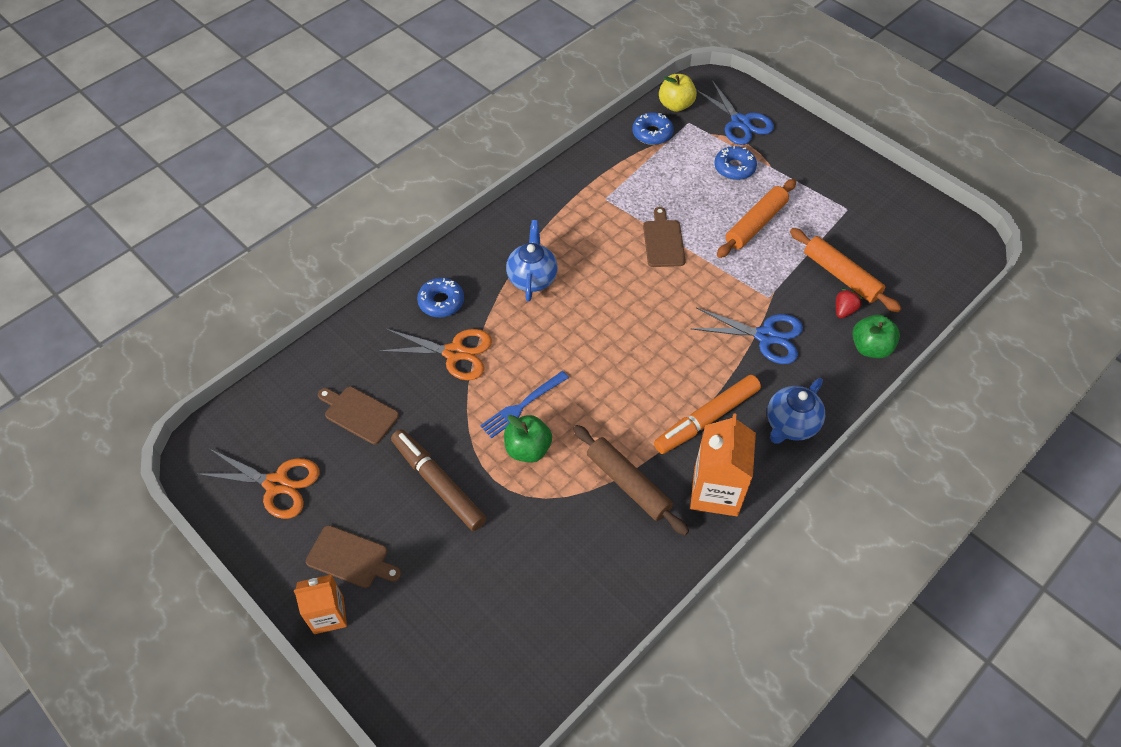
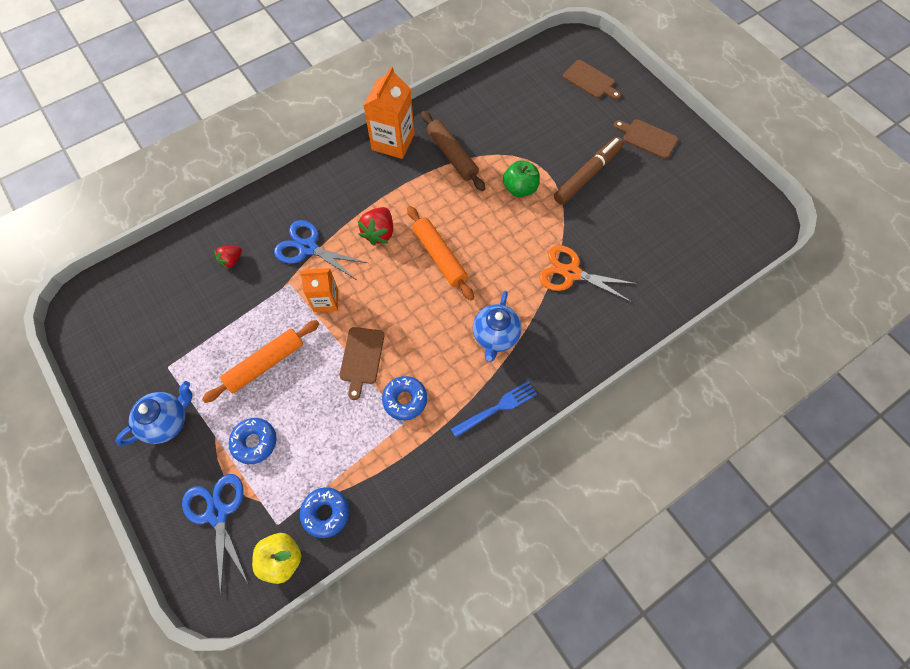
camera: 170 degrees left, 10 degrees up
orange scissors [197,449,320,519] -> none
orange carton [294,574,347,634] -> orange carton moved to [300,268,338,312]
brown cutting board [318,387,399,444] -> brown cutting board moved to [563,60,621,100]
brown marker [391,429,486,531] -> brown marker turned 105 degrees counterclockwise [554,137,624,205]
blue donut [417,278,464,317] -> blue donut moved to [382,376,427,420]
blue fork [480,371,569,438] -> blue fork moved to [451,381,537,437]
orange marker [654,375,761,454] -> none
blue teapot [767,378,825,444] -> blue teapot moved to [115,381,193,446]
orange rolling pin [790,228,902,312] -> orange rolling pin moved to [407,206,474,300]
green apple [852,314,900,358] -> none
none -> red strawberry [358,207,393,246]

